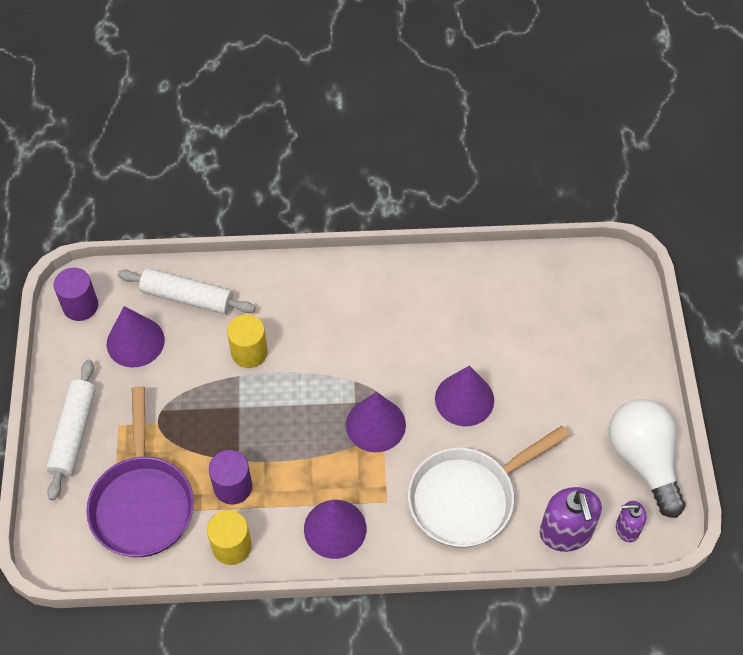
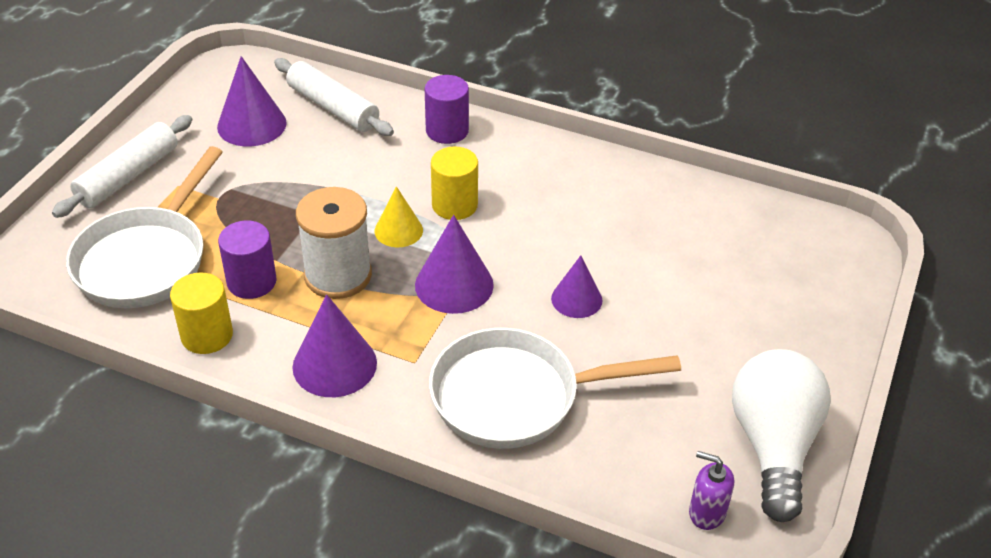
camera: 25 degrees right, 15 degrees down
purple cylinder [54,268,98,321] -> purple cylinder moved to [425,75,469,144]
purple pan [86,386,194,557] -> white pan [66,146,223,308]
yellow cylinder [227,314,268,368] -> yellow cylinder moved to [431,147,478,220]
purple cone [435,366,494,426] -> purple cone [551,255,603,318], size x0.65
purple soap dispenser [540,487,602,552] -> none
none -> white spool [296,187,372,299]
none -> yellow cone [375,186,423,247]

